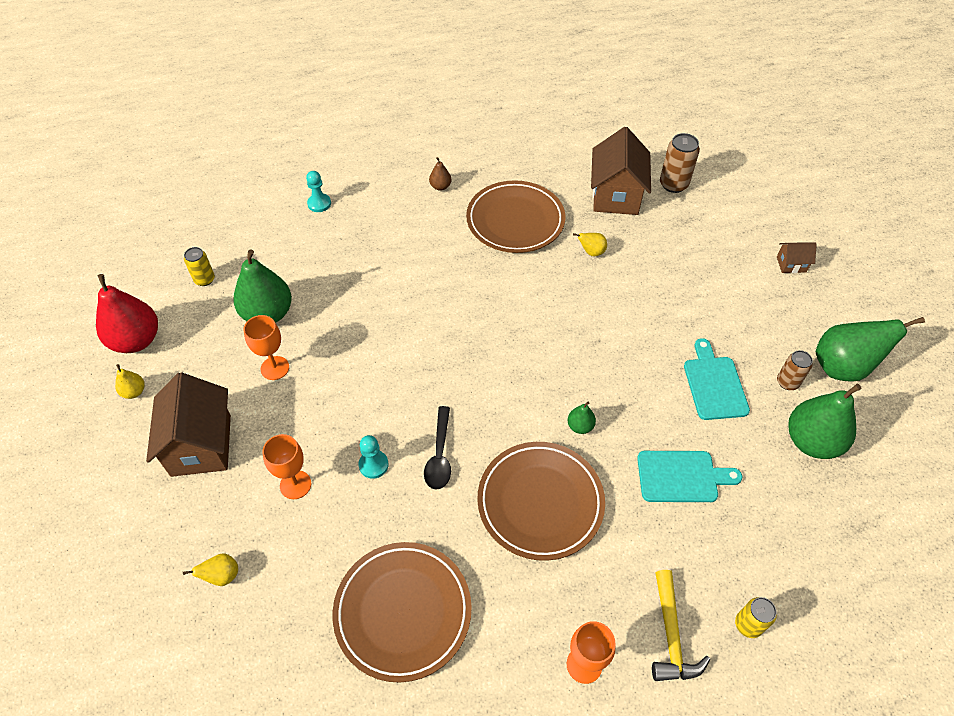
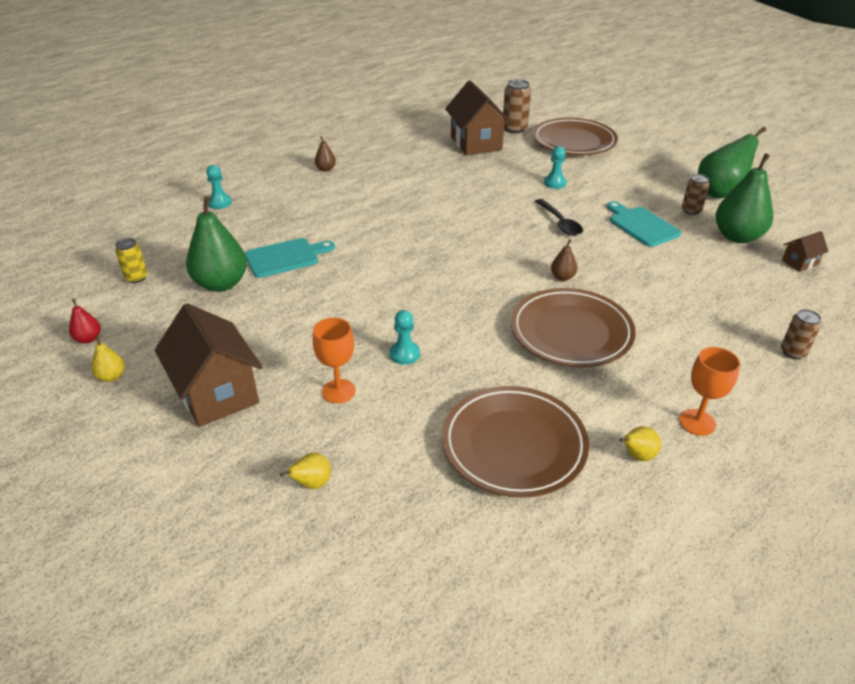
camera: 25 degrees left, 15 degrees down
red pear [96,274,158,353] -> red pear [69,299,101,343], size x0.46
orange goblet [243,315,289,380] -> none
black spoon [424,406,451,490] -> black spoon moved to [535,199,583,236]
brown plate [466,180,565,253] -> brown plate moved to [533,118,618,155]
green pear [568,402,596,434] -> brown pear [551,239,578,281]
yellow pear [573,233,607,256] -> yellow pear moved to [619,426,661,461]
turquoise cutting board [637,451,742,502] -> turquoise cutting board moved to [245,238,335,278]
yellow hammer [652,570,710,681] -> none
yellow can [735,597,777,638] -> brown can [781,309,821,359]
brown house [777,242,817,273] -> brown house moved to [782,231,829,272]
none -> turquoise pawn [544,146,567,189]

